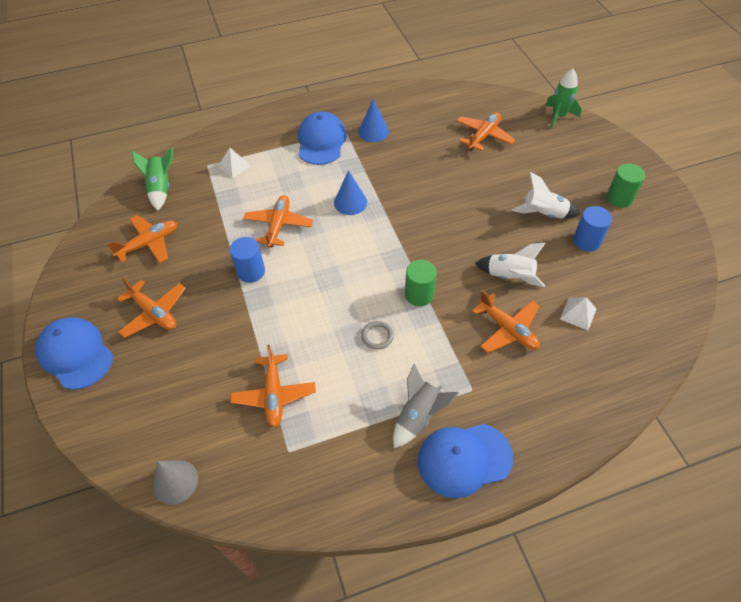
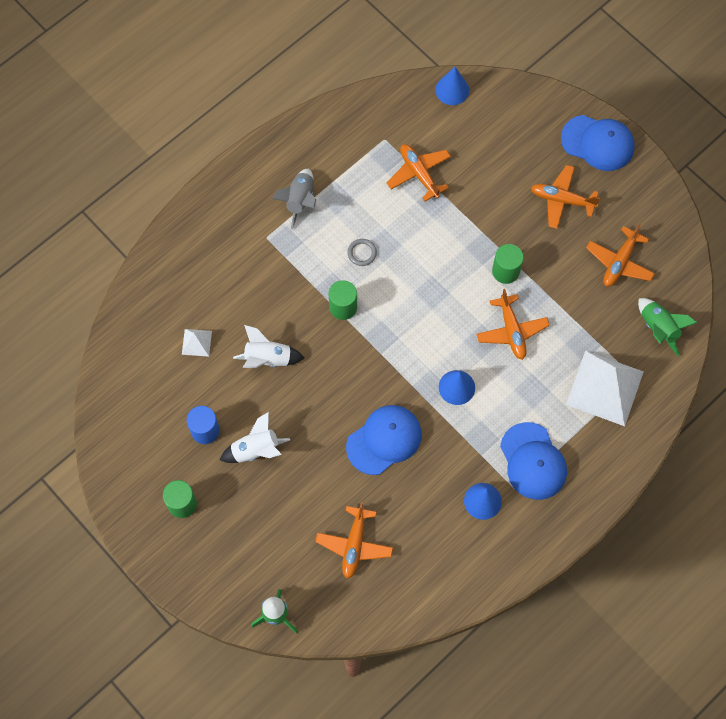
camera: 155 degrees right, 15 degrees up
grey cone [153,460,198,505] -> blue cone [435,67,469,105]
white pyramid [218,148,251,178] -> white pyramid [566,350,644,426], size x2.22
blue cylinder [230,237,265,283] -> green cylinder [492,244,524,284]
blue cap [418,424,513,498] -> blue cap moved to [346,405,422,475]
orange plane [472,290,540,353] -> none

